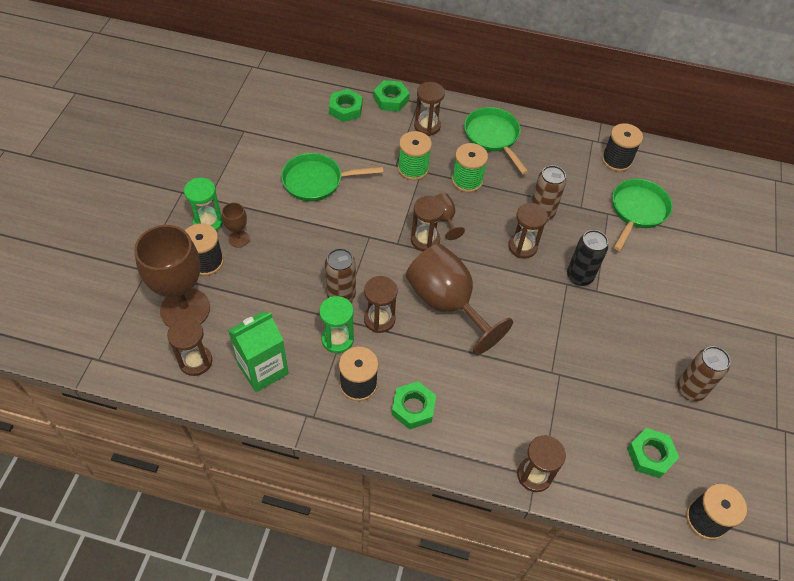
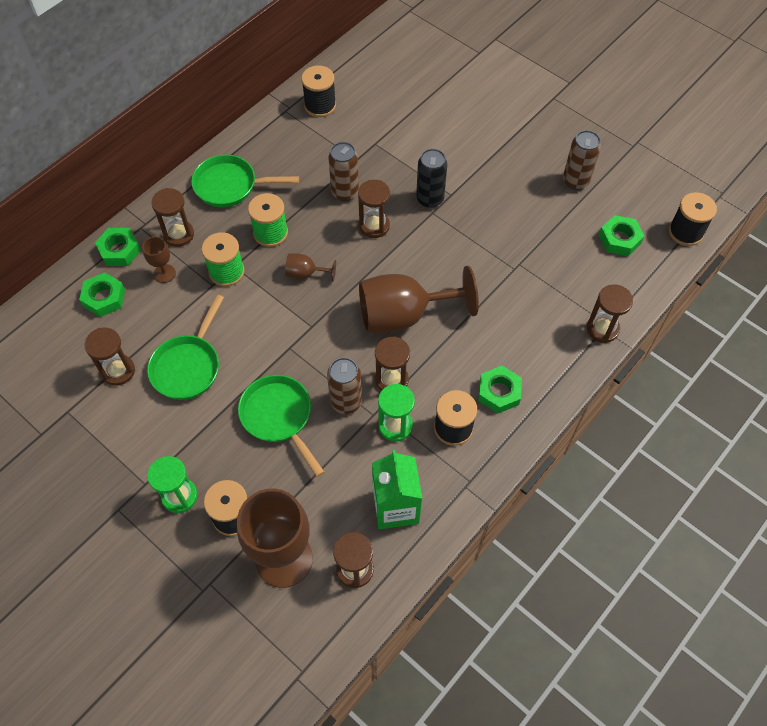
camera: 60 degrees left, 5 degrees up
brown goblet [222,202,250,248] -> brown goblet moved to [142,237,176,283]
brown hourglass [411,196,445,251] -> brown hourglass moved to [84,327,135,386]
green pan [612,179,673,251] -> green pan moved to [238,375,324,477]

